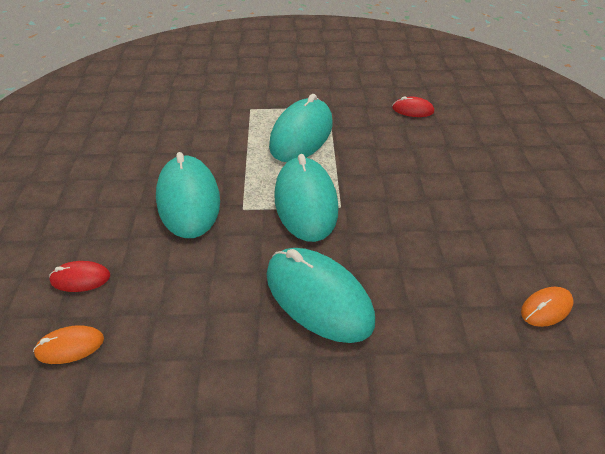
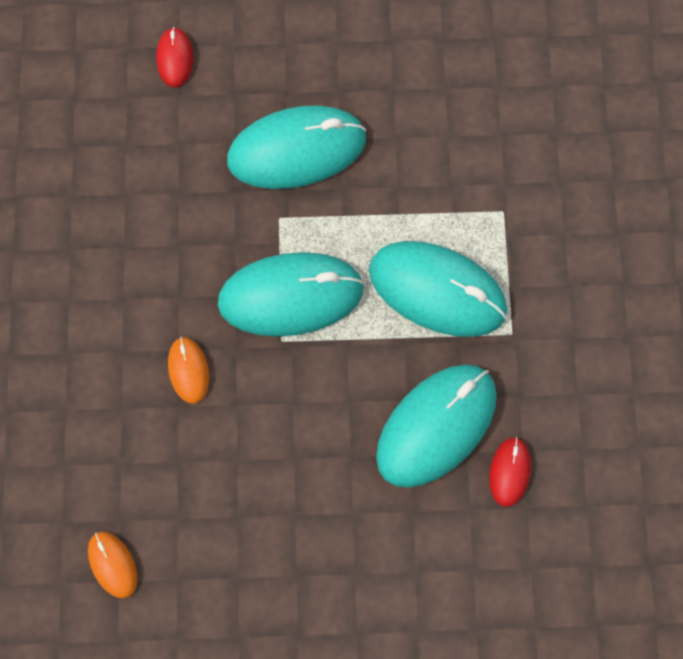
camera: 90 degrees right, 25 degrees up
orange mouse [33,325,104,364] -> orange mouse moved to [168,337,209,404]
turquoise mouse [266,248,375,343] -> turquoise mouse moved to [376,364,497,488]

